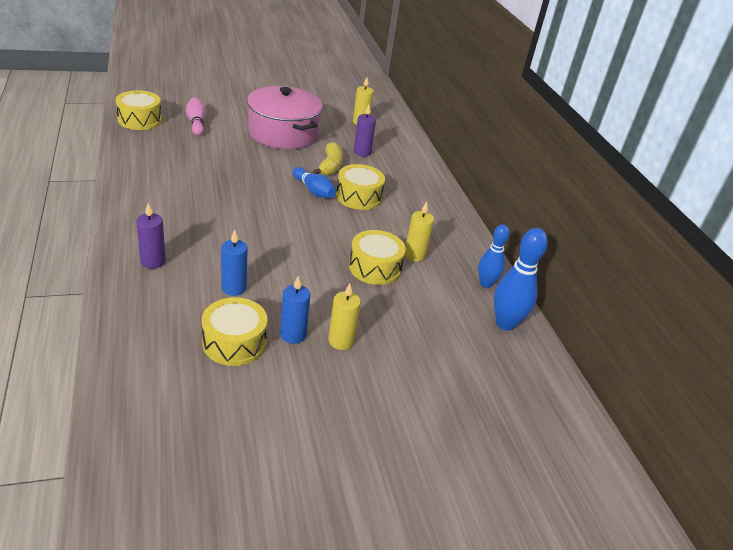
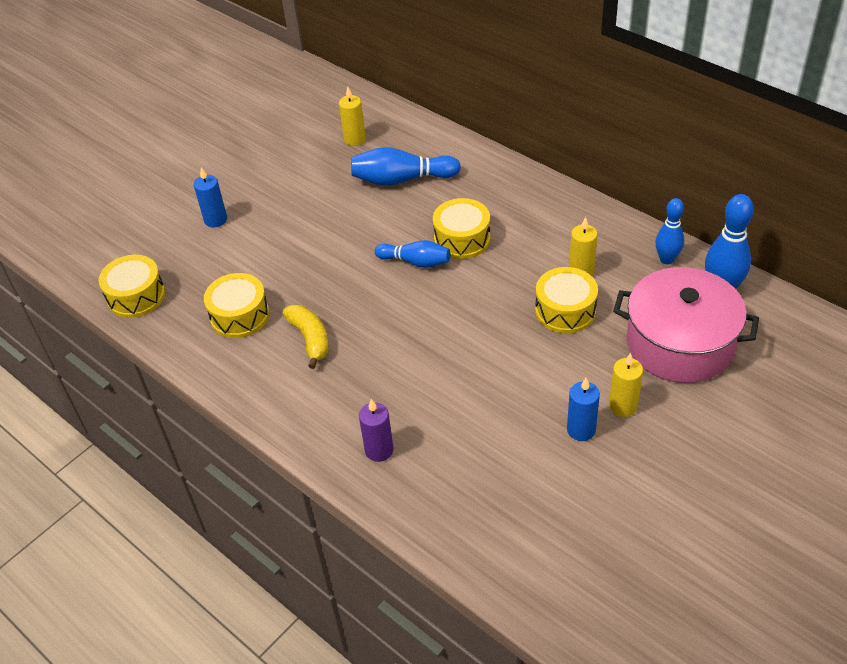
camera: 25 degrees left, 10 degrees up
pink bowling pin [186,97,206,136] -> none
yellow drum [202,297,268,366] -> yellow drum moved to [204,273,269,338]
blue candle [221,230,248,296] -> blue candle moved to [194,167,227,227]
pink pot [247,86,323,149] -> pink pot moved to [613,267,759,383]
yellow banana [313,142,343,176] -> yellow banana moved to [283,305,329,369]
purple candle [354,105,376,157] -> blue bowling pin [351,147,461,186]

